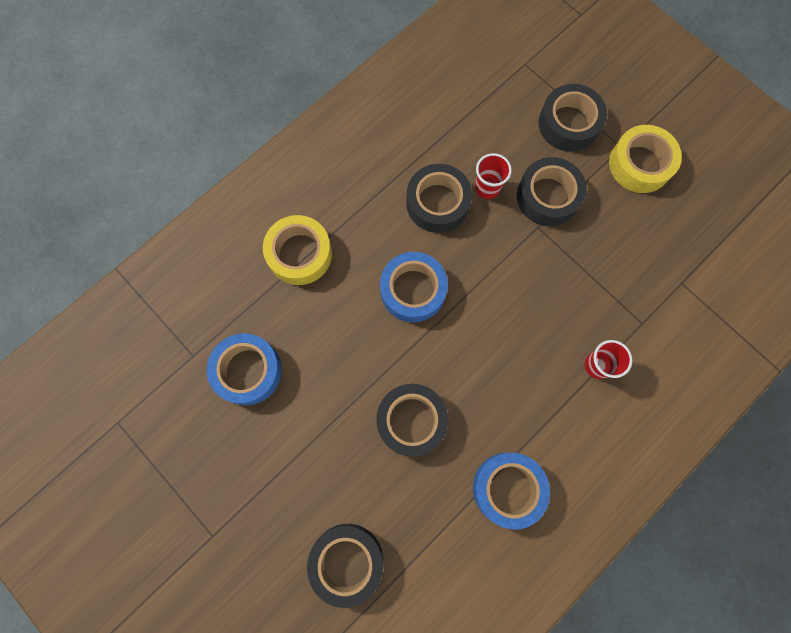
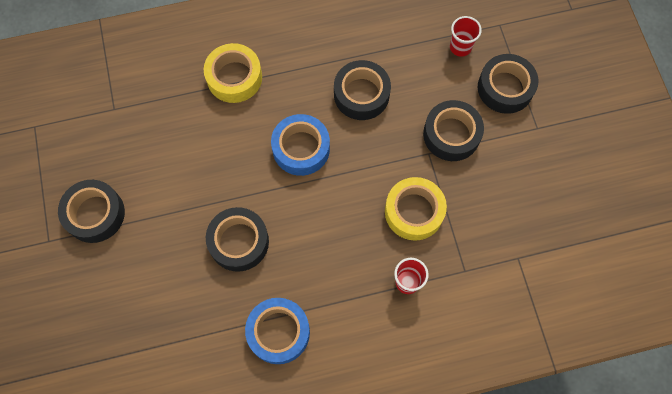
camera: 30 degrees right, 5 degrees down
blue tape [207,333,282,405] -> none
black tape [307,524,383,608] -> black tape moved to [58,180,125,243]
red cup [475,153,512,199] -> red cup moved to [450,16,482,57]
yellow tape [609,125,682,193] -> yellow tape moved to [385,177,447,241]

